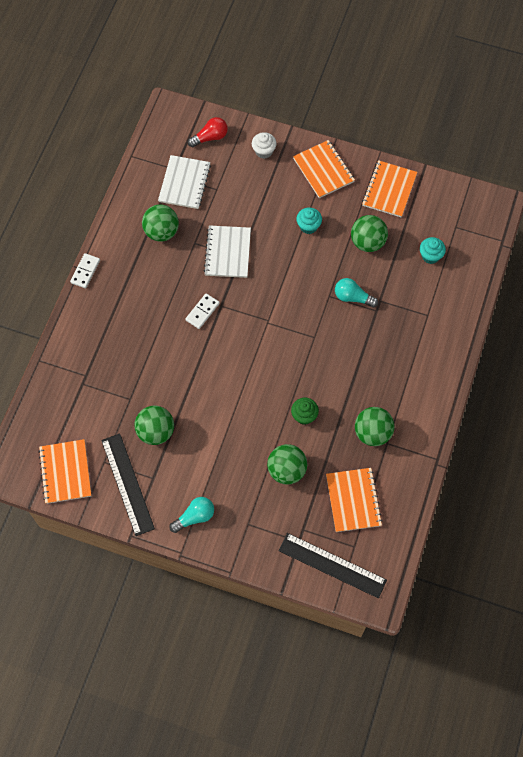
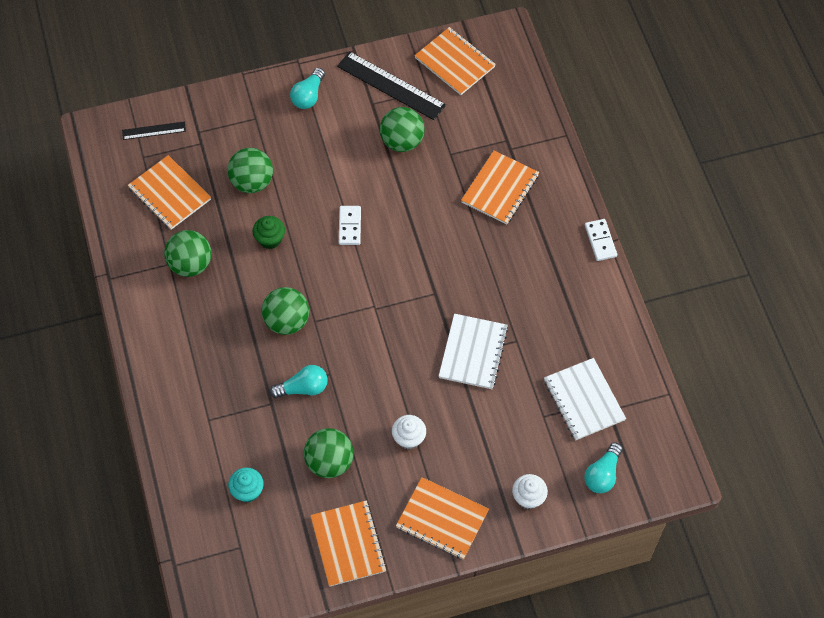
camera: 145 degrees right, 5 degrees down
green ball [142,204,179,242] -> green ball moved to [262,287,309,335]
white domino [185,293,220,329] -> white domino moved to [339,206,361,245]
red light bulb [188,117,228,147] -> turquoise light bulb [584,442,623,493]
white notebook [204,225,251,278] -> white notebook turned 45 degrees clockwise [439,314,508,389]
black ruler [279,533,387,598] -> black ruler [122,121,186,140], size x0.53
turquoise cupcake [296,207,322,234] -> white cupcake [392,415,426,449]
none -> orange notebook [461,150,539,225]

